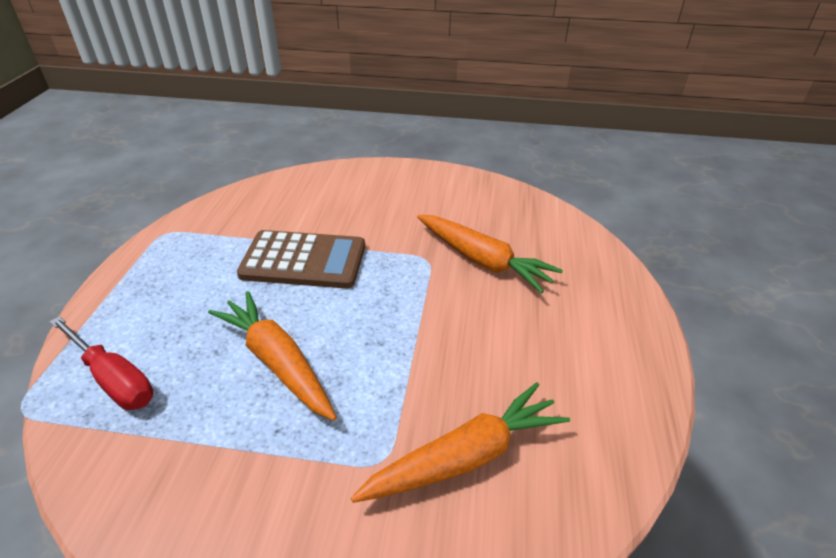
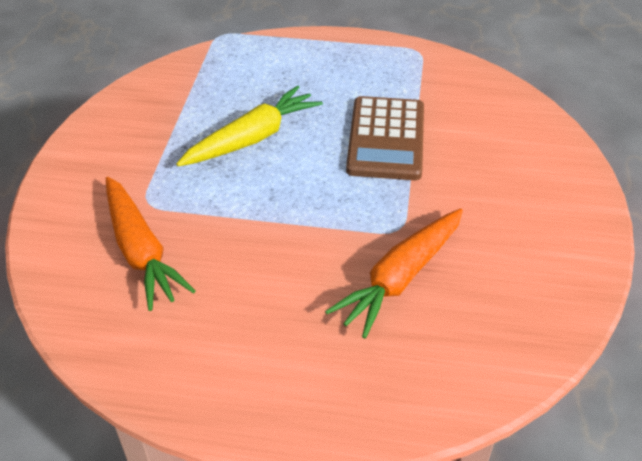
camera: 90 degrees right, 5 degrees up
red screwdriver [50,316,153,410] -> none
orange carrot [208,291,337,421] -> yellow carrot [176,85,323,166]

